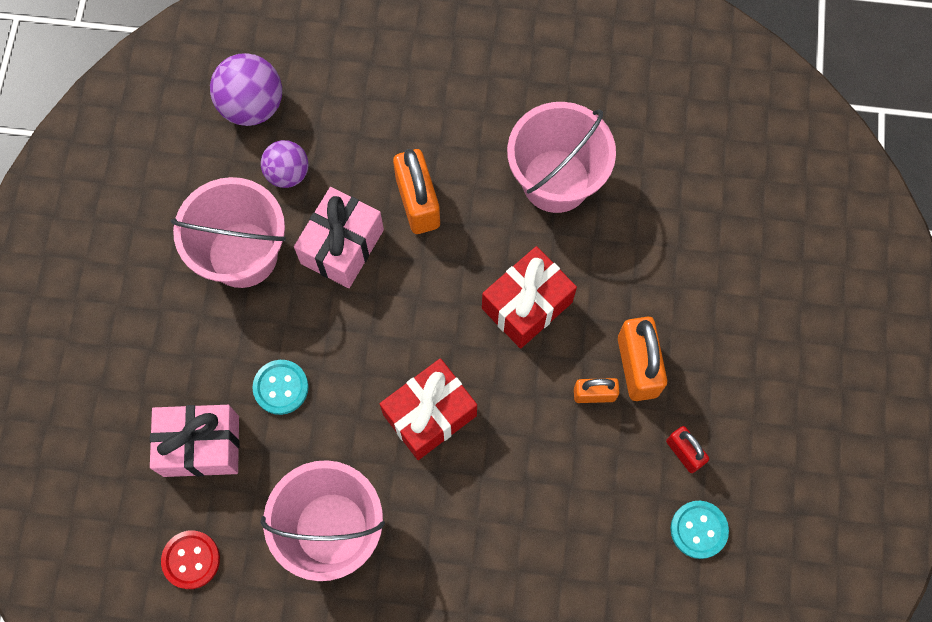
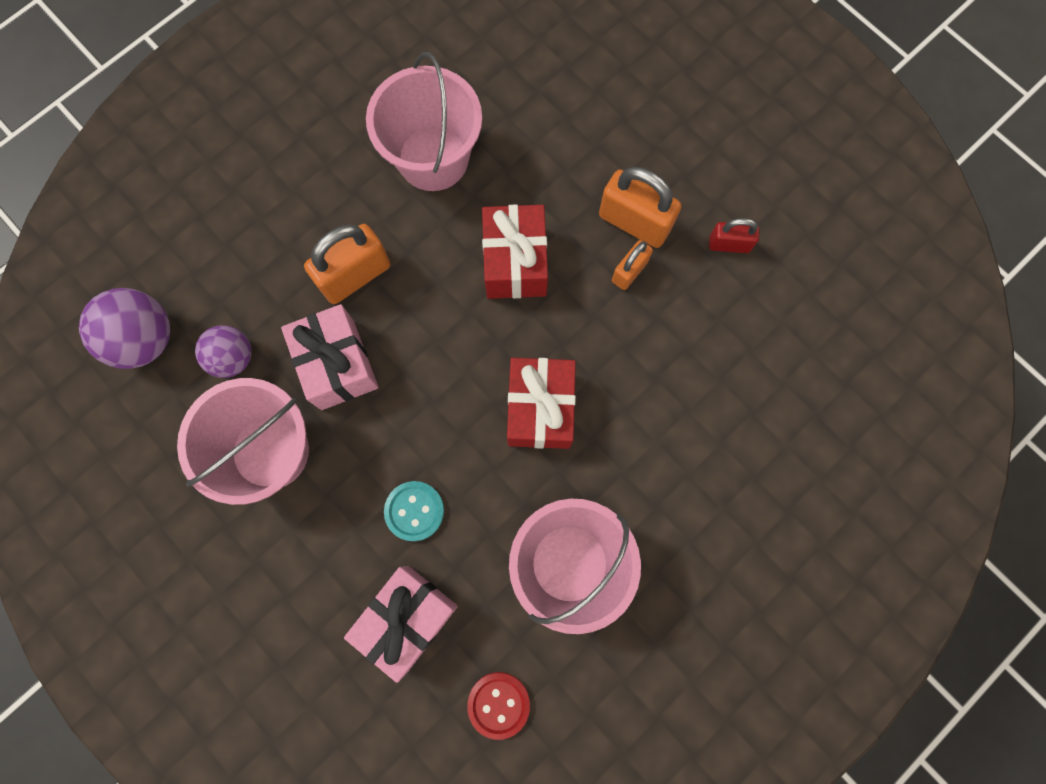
camera: 50 degrees left, 5 degrees up
orange padlock [393,149,440,234] -> orange padlock turned 60 degrees counterclockwise [304,224,391,304]
turquoise button [671,501,729,559] -> none

